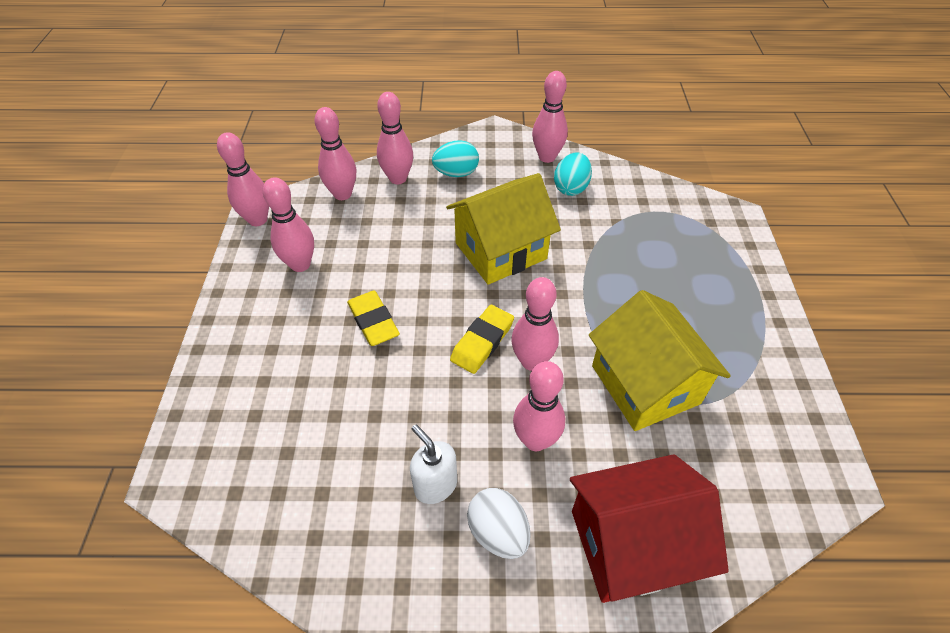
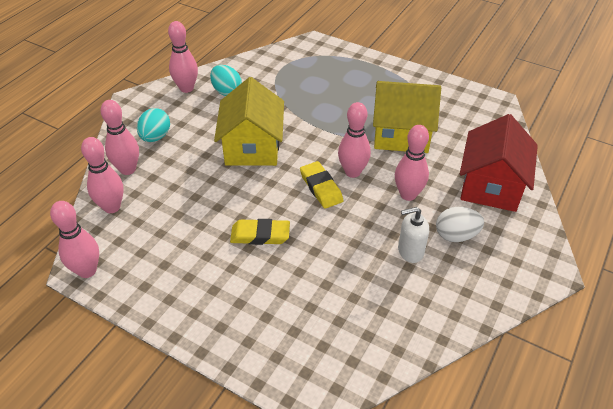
camera: 60 degrees left, 5 degrees down
pink bowling pin [263,177,314,272] -> none

